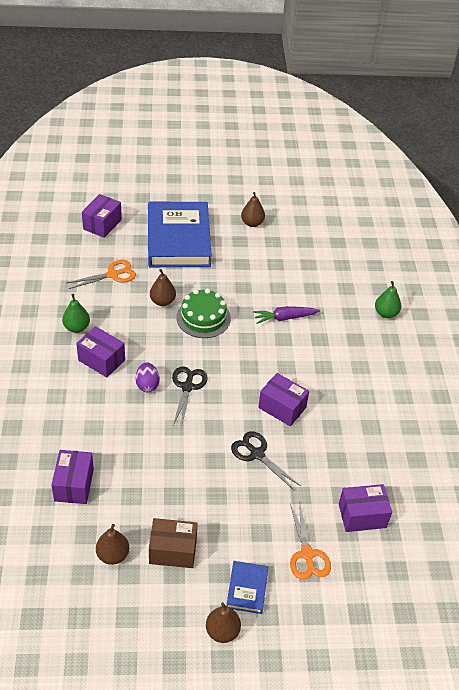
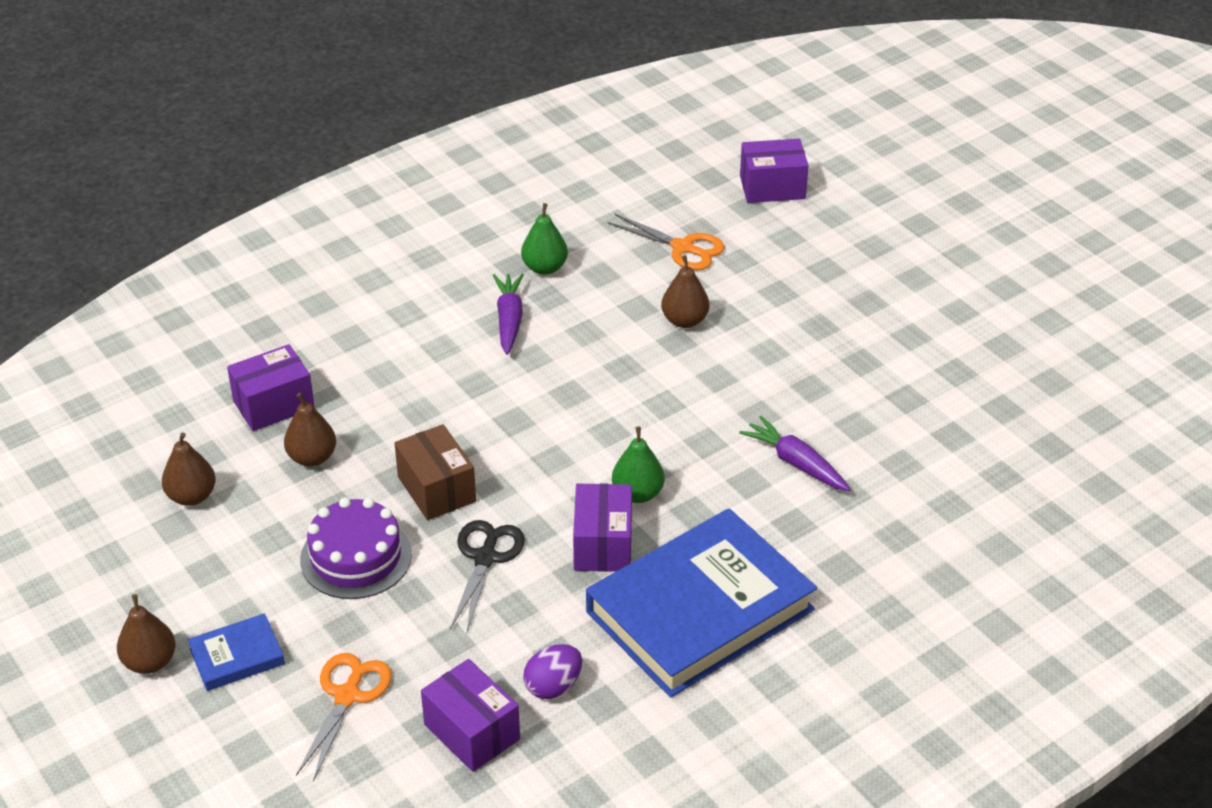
camera: 60 degrees right, 5 degrees down
purple box [76,326,125,378] -> purple carrot [493,273,524,355]
purple egg [136,363,160,392] -> purple egg moved to [523,644,582,699]
blue book [148,202,212,267] -> blue book moved to [586,508,817,697]
brown box [149,518,198,568] -> brown box moved to [395,424,476,520]
black scissors [172,366,208,429] -> none
green cake [176,289,231,338] -> none
brown pear [241,192,265,227] -> brown pear moved to [284,393,336,467]
orange scissors [290,501,331,580] -> orange scissors turned 150 degrees clockwise [296,653,392,781]
green pear [375,281,401,318] -> green pear moved to [612,427,665,503]
none -> purple cake [300,497,412,599]

